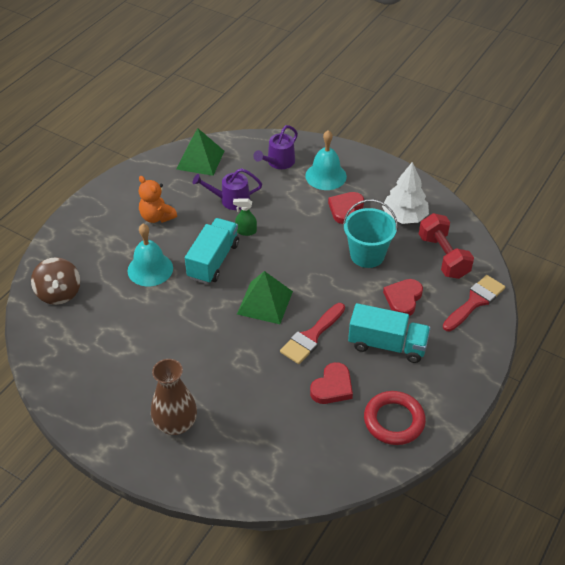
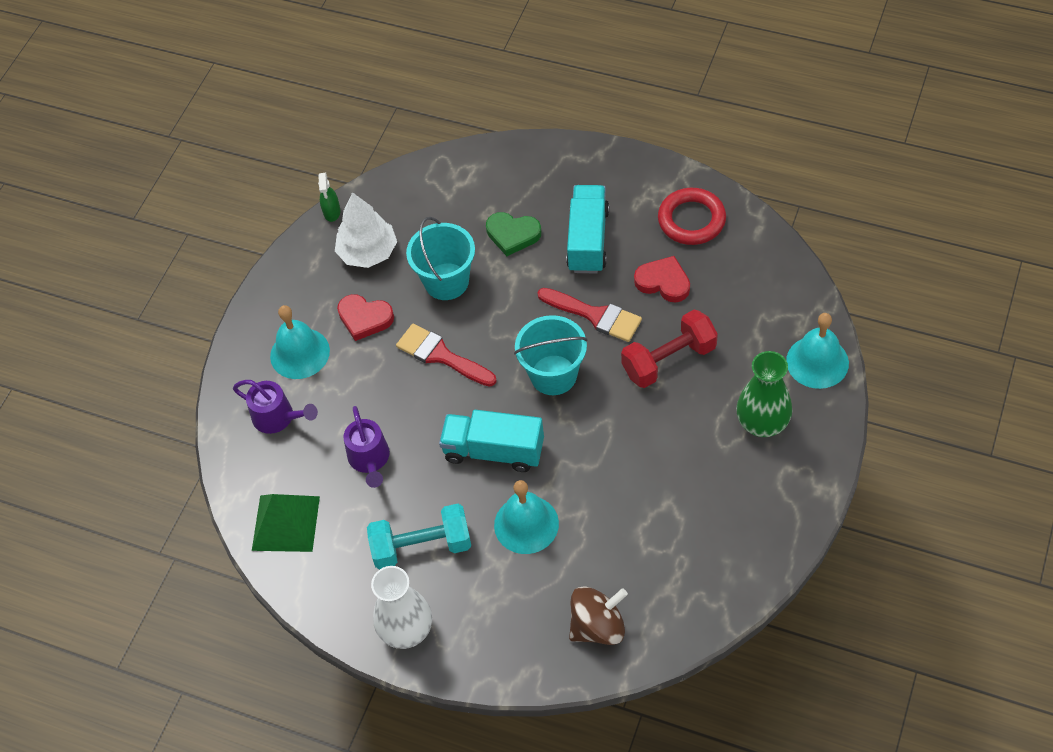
camera: 95 degrees left, 10 degrees up
orange teddy bear [139,176,177,223] -> turquoise dumbbell [367,504,471,569]
brown vase [151,359,197,435] -> green vase [736,351,792,437]
green spray bottle [233,198,257,236] -> green spray bottle moved to [318,173,340,222]
green pyramid [237,271,293,324] -> turquoise bucket [514,315,588,395]
red heart [383,279,423,316] -> green heart [486,212,541,256]
red dumbbell [419,213,474,279] -> red dumbbell moved to [621,310,718,388]
red brush [443,275,505,331] -> red brush moved to [396,324,497,387]
none -> white vase [371,566,432,649]
none -> turquoise bell [786,313,849,389]

